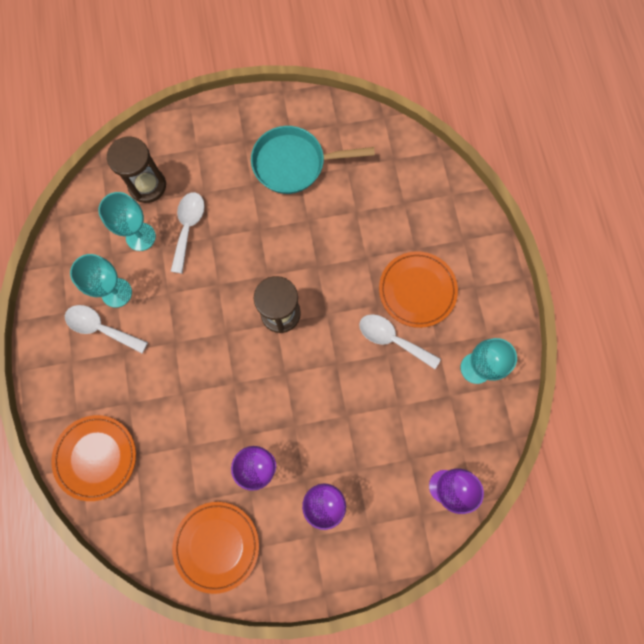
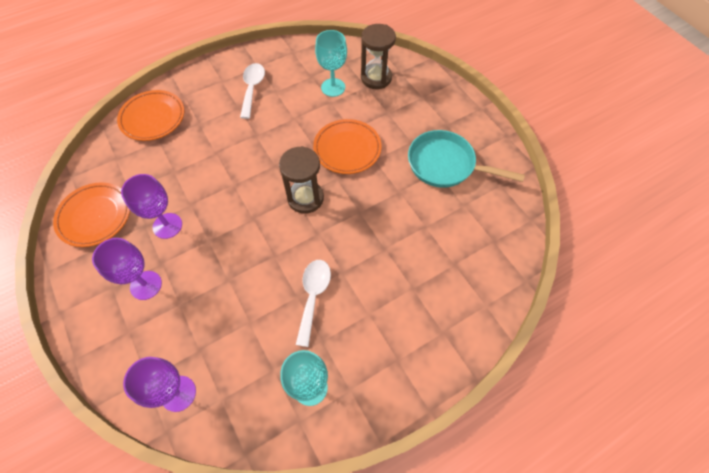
camera: 70 degrees right, 15 degrees down
turquoise goblet [70,254,132,308] -> none
white spoon [171,192,205,274] -> none
turquoise pan [251,126,375,194] -> turquoise pan turned 45 degrees counterclockwise [408,130,525,188]
orange plate [379,251,458,328] -> orange plate moved to [313,119,382,174]

